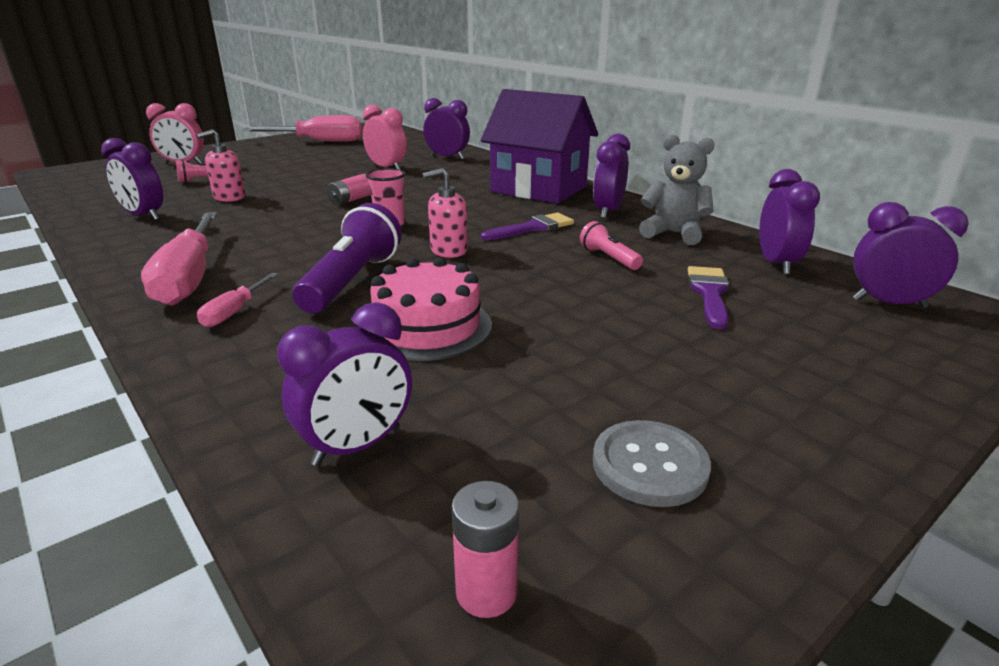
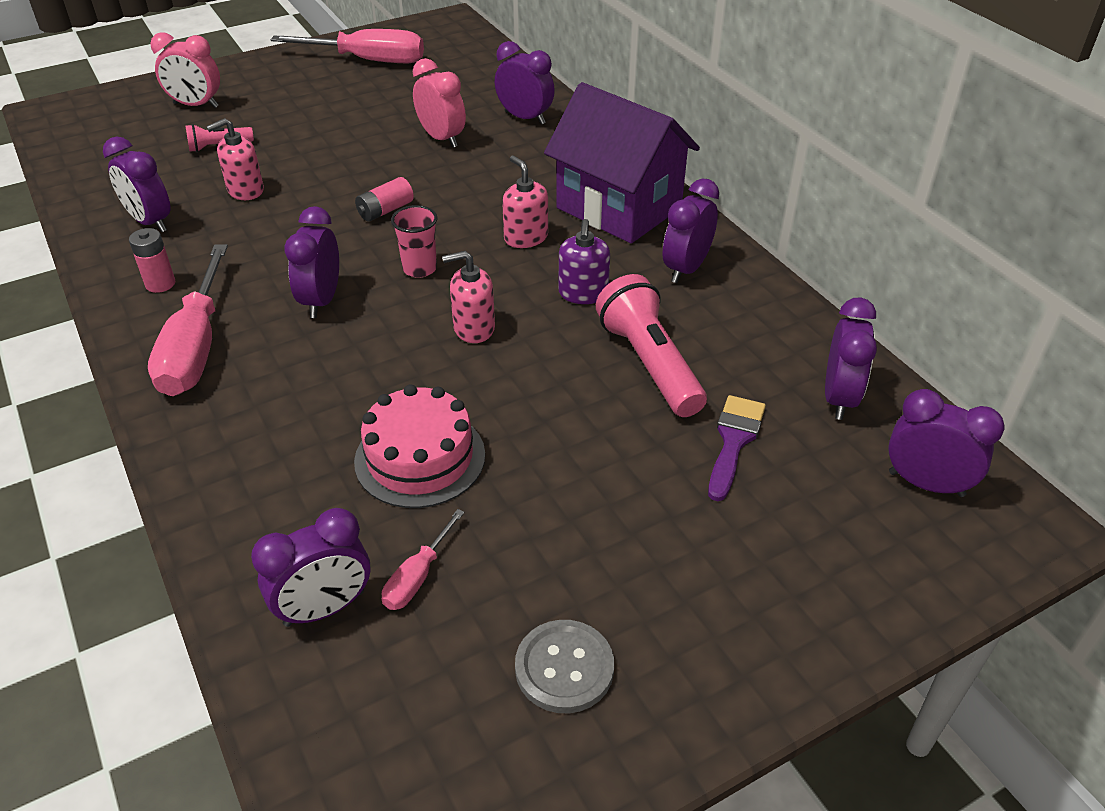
camera: 10 degrees right, 15 degrees up
pink screwdriver [197,273,278,327] -> pink screwdriver moved to [382,509,465,610]
purple flashlight [293,203,402,313] -> none
pink battery [452,481,519,618] -> pink battery moved to [129,228,175,293]
purple brush [481,213,574,241] -> purple soap dispenser [559,219,610,304]
pink flashlight [580,221,643,270] -> pink flashlight [596,274,707,417], size x1.91
grey teddy bear [639,134,715,245] -> none
none -> purple clock [284,206,339,318]
none -> pink soap dispenser [502,156,548,248]

